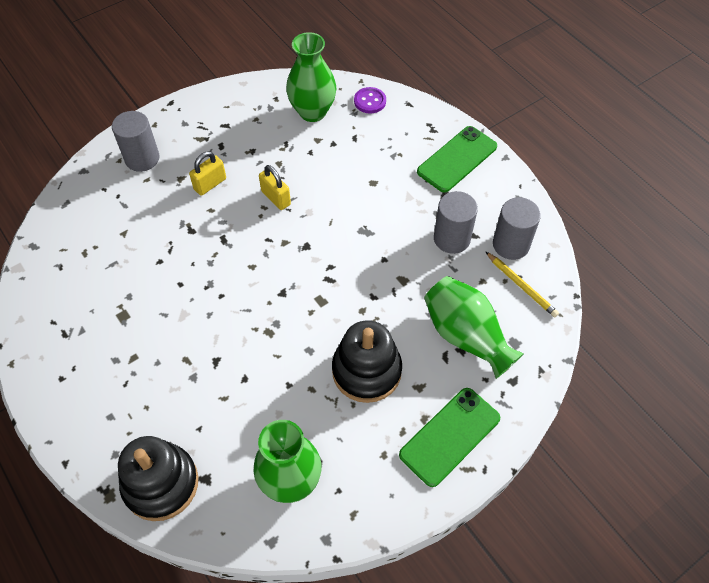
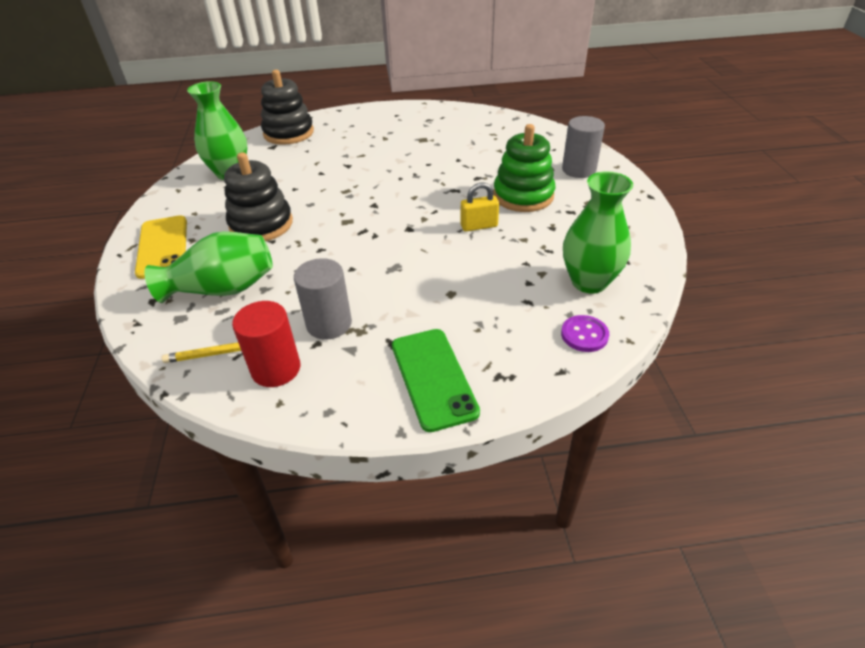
camera: 120 degrees right, 15 degrees down
yellow padlock [189,151,226,196] -> green stacking toy [493,124,555,212]
green phone [399,388,500,487] -> yellow phone [135,215,187,279]
grey cylinder [493,197,541,260] -> red cylinder [232,301,300,387]

